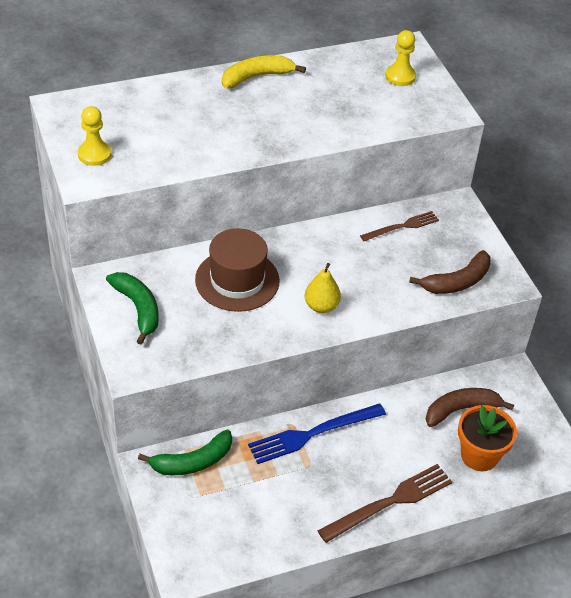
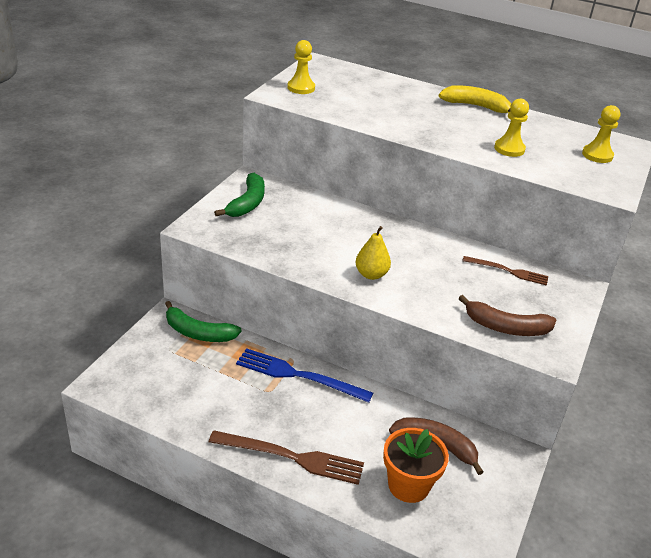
camera: 45 degrees right, 10 degrees down
brown hat [195,228,280,312] -> none
none -> yellow pawn [494,99,529,157]

